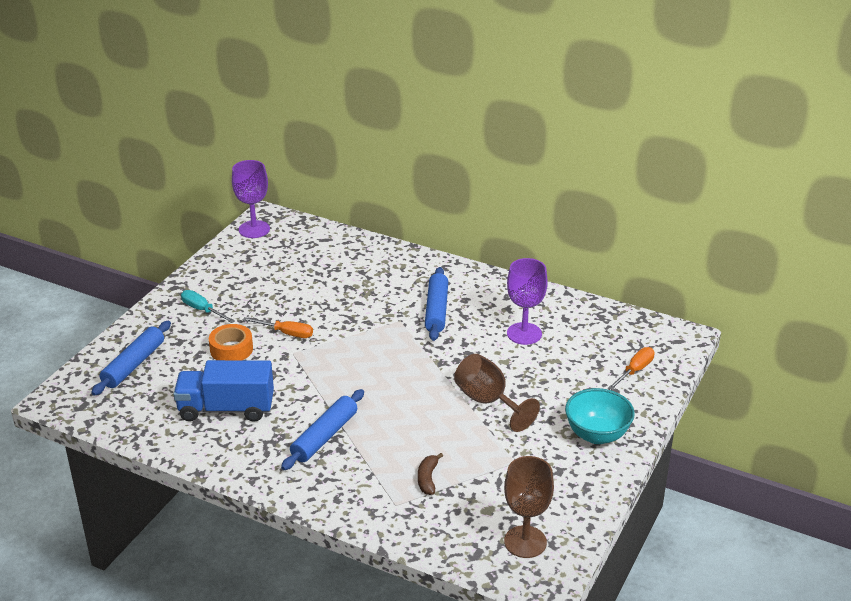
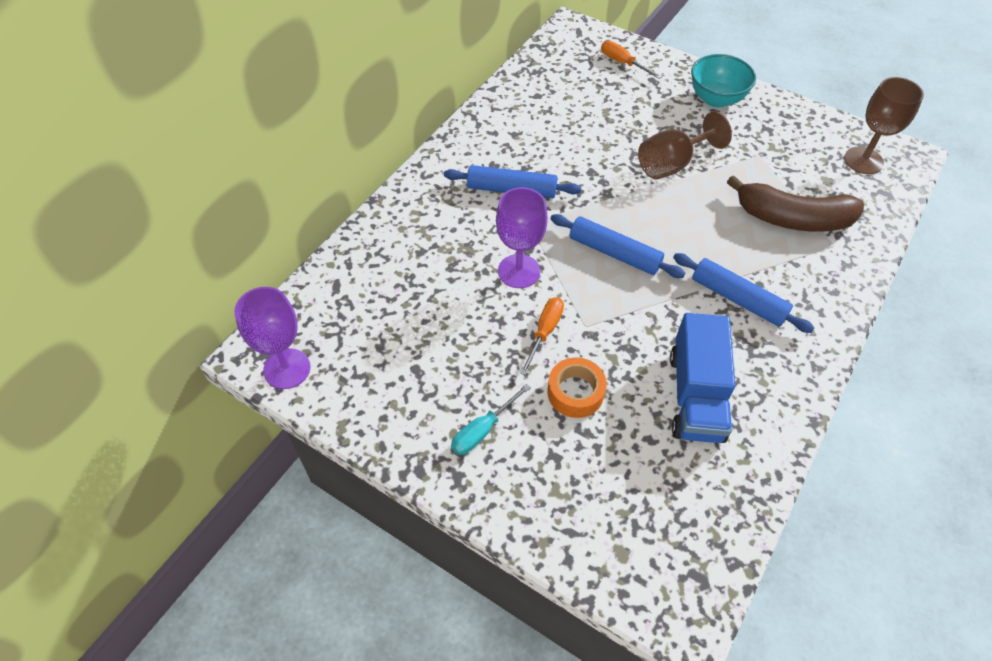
camera: 85 degrees left, 20 degrees up
blue rolling pin [91,321,171,396] -> blue rolling pin moved to [551,214,685,278]
brown banana [418,453,443,495] -> brown banana [727,175,864,232], size x2.29
purple goblet [507,258,548,345] -> purple goblet moved to [496,187,548,288]

